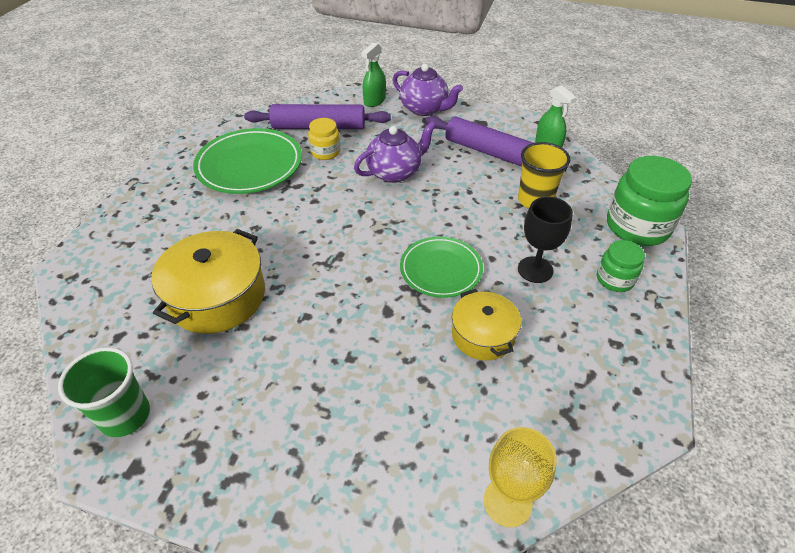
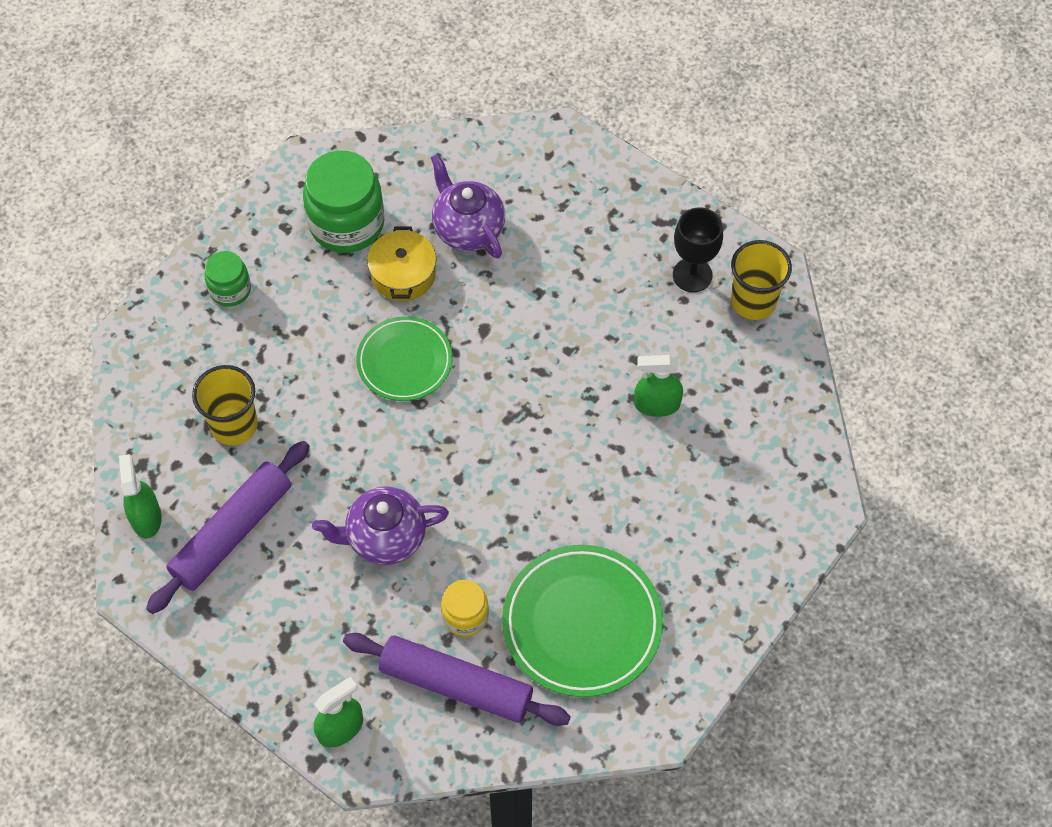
camera: 160 degrees left, 15 degrees up
green cup [58,347,150,437] -> yellow cup [731,240,792,320]
yellow pot [151,229,265,334] -> green spray bottle [634,355,683,417]
purple teapot [393,64,463,116] -> purple teapot moved to [431,154,505,258]
purple rolling pin [425,116,568,171] -> purple rolling pin turned 75 degrees clockwise [146,441,310,614]
yellow goblet [484,427,557,527] -> none
black goblet [518,196,573,283] -> black goblet moved to [673,207,723,292]
green jar [607,156,692,246] -> green jar moved to [303,150,384,253]

